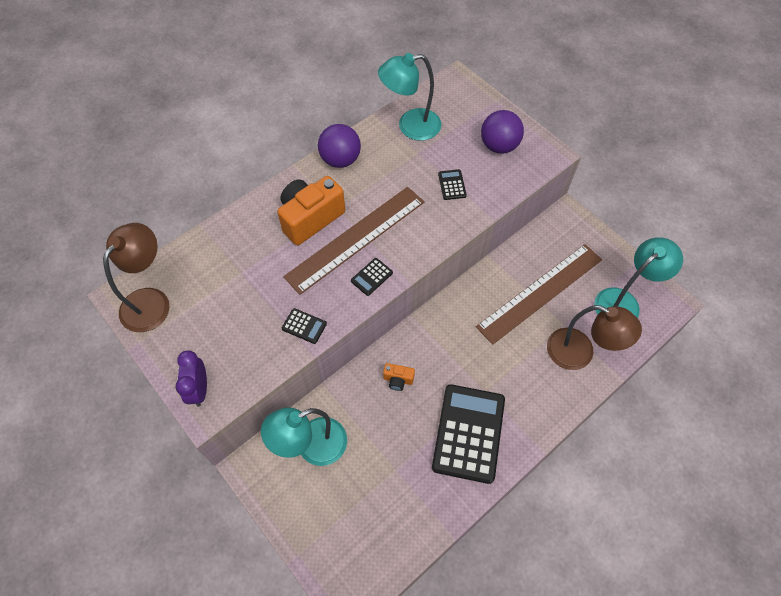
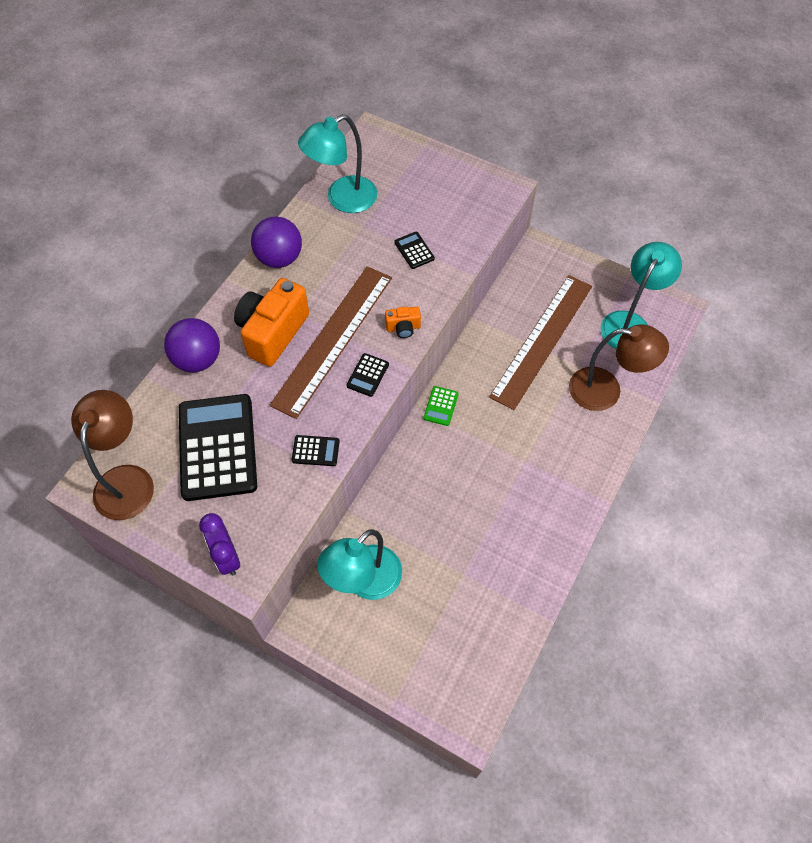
camera: 20 degrees left, 0 degrees up
orange camera [383,363,415,391] -> orange camera moved to [385,307,421,338]
black calculator [432,384,505,484] -> black calculator moved to [179,394,257,501]
purple ball [481,110,524,154] -> purple ball moved to [164,318,220,372]
none -> green calculator [423,386,459,426]

